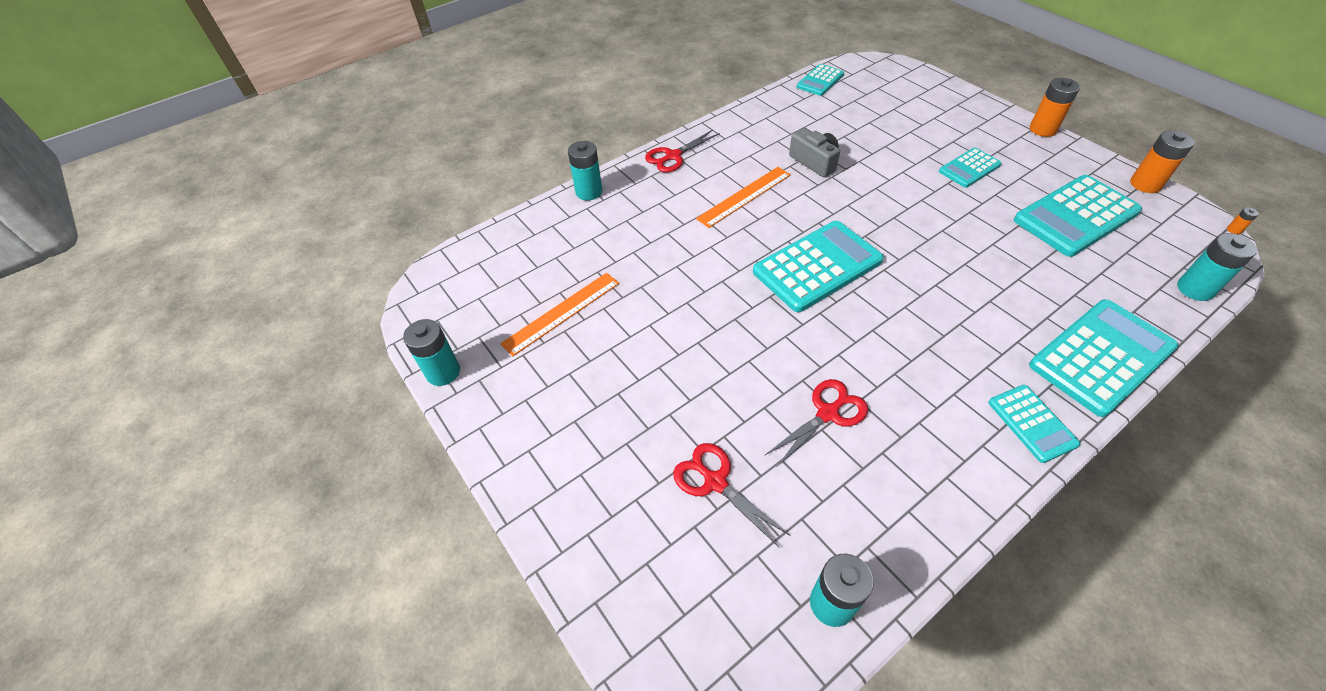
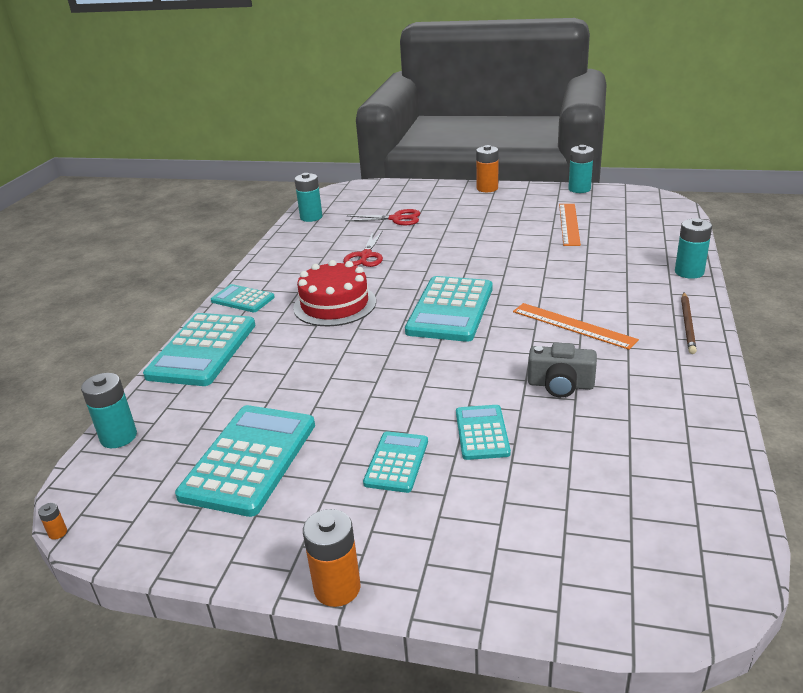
camera: 140 degrees right, 20 degrees down
red scissors [645,130,720,173] -> brown pencil [681,293,697,354]
orange ruler [696,167,791,228] -> orange ruler turned 60 degrees counterclockwise [513,303,639,350]
turquoise calculator [797,64,844,96] -> turquoise calculator moved to [456,405,511,460]
orange battery [1130,130,1195,193] -> orange battery moved to [476,145,498,192]
none -> red cake [293,260,376,326]

